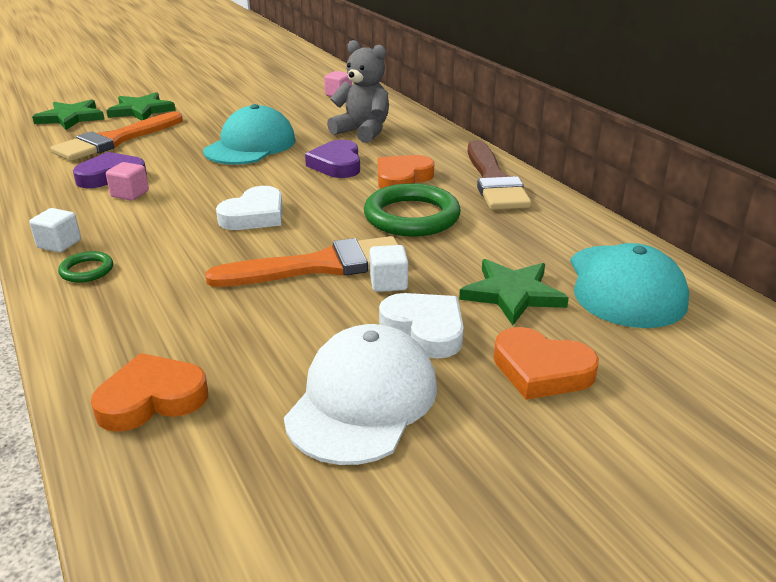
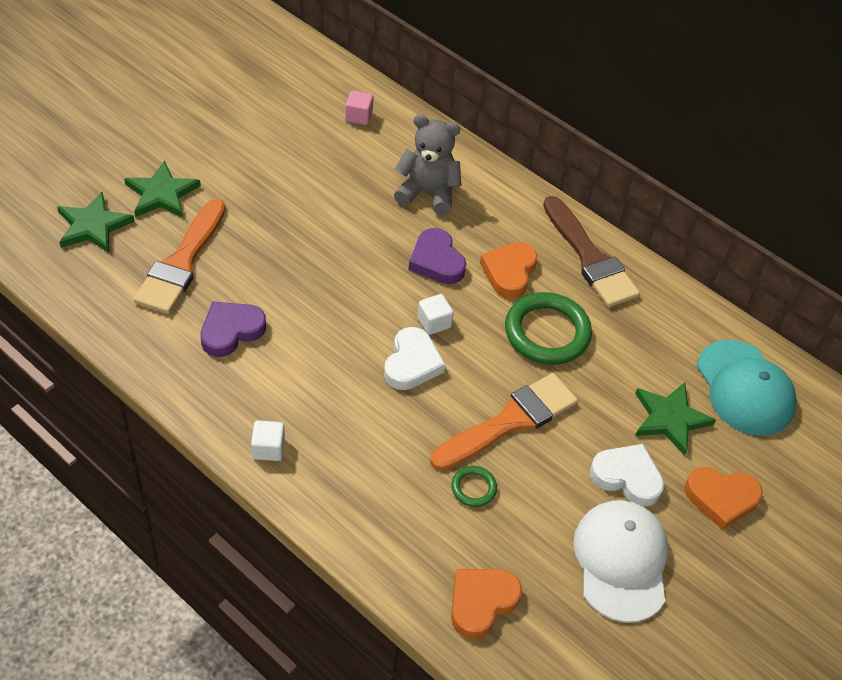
camera: 25 degrees left, 20 degrees up
green ring [58,251,113,283] -> green ring moved to [451,466,497,507]
pink cube [106,162,149,201] -> none
turquoise cap [203,104,296,165] -> none
white cube [369,245,408,292] -> white cube moved to [417,294,454,335]

